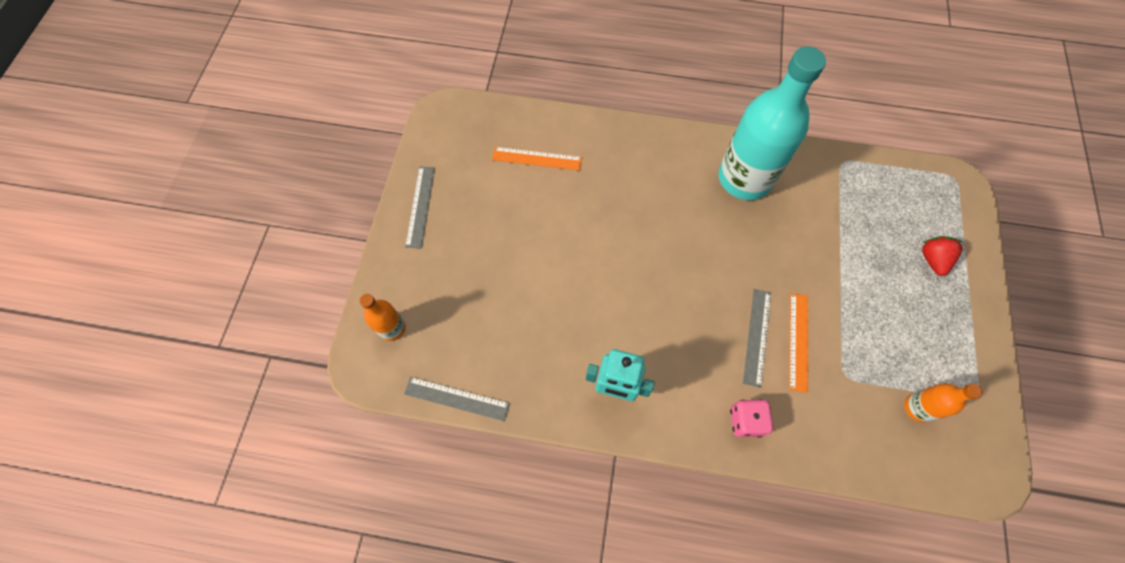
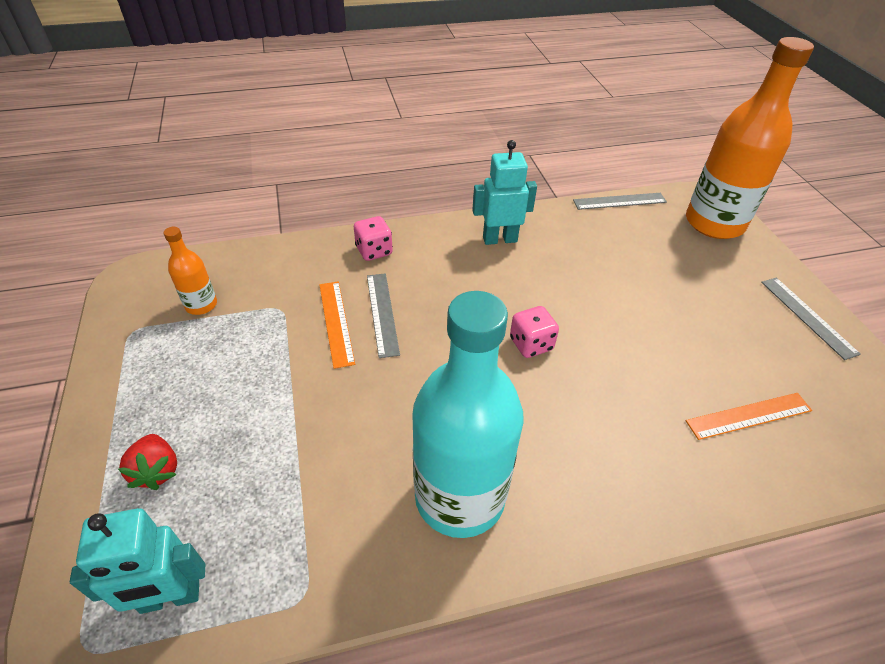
camera: 155 degrees right, 20 degrees down
orange bottle [360,294,405,341] -> orange bottle [686,37,814,239], size x2.22
none -> turquoise robot [70,508,205,614]
none -> pink dice [510,306,559,358]

